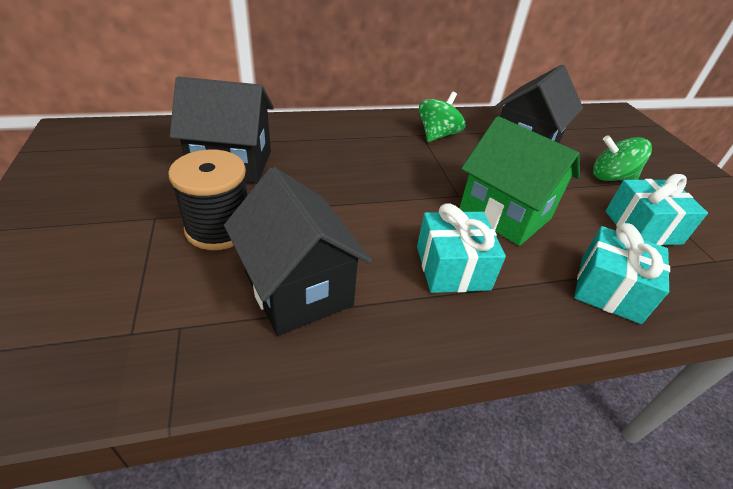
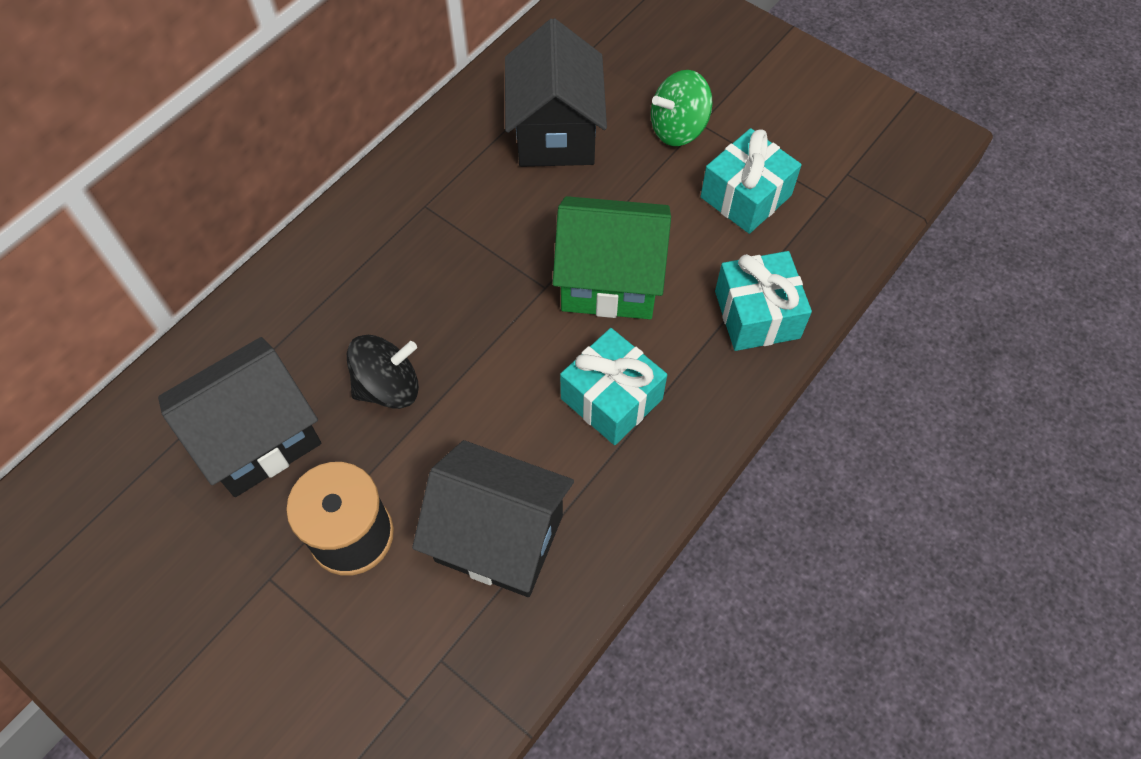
camera: 35 degrees left, 20 degrees up
green spinning top [419,92,465,142] -> none
none -> black spinning top [347,335,419,409]

